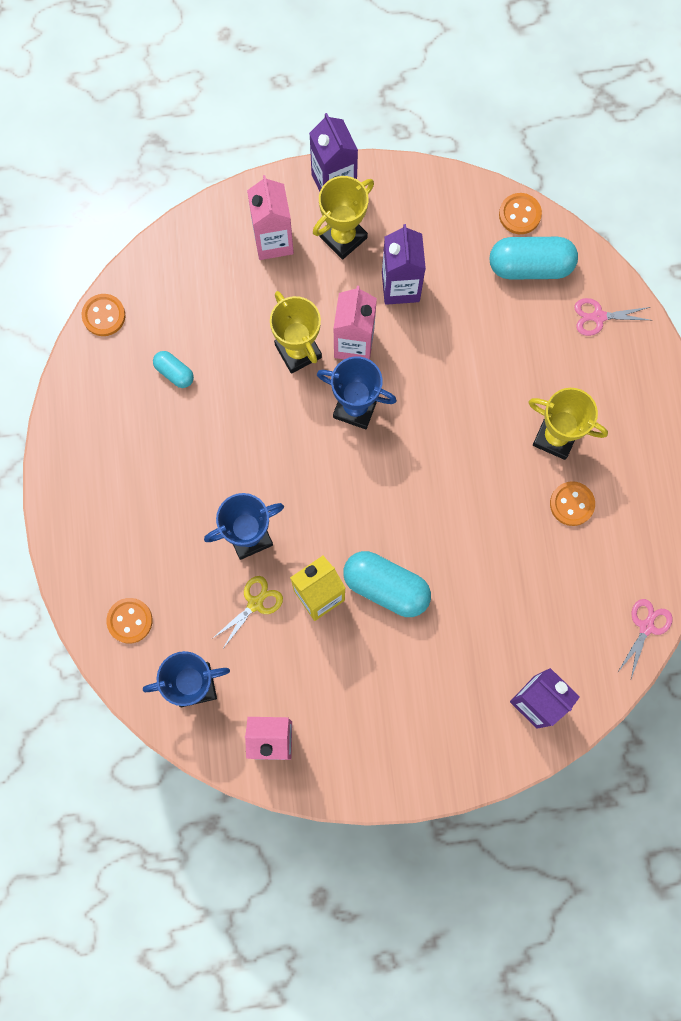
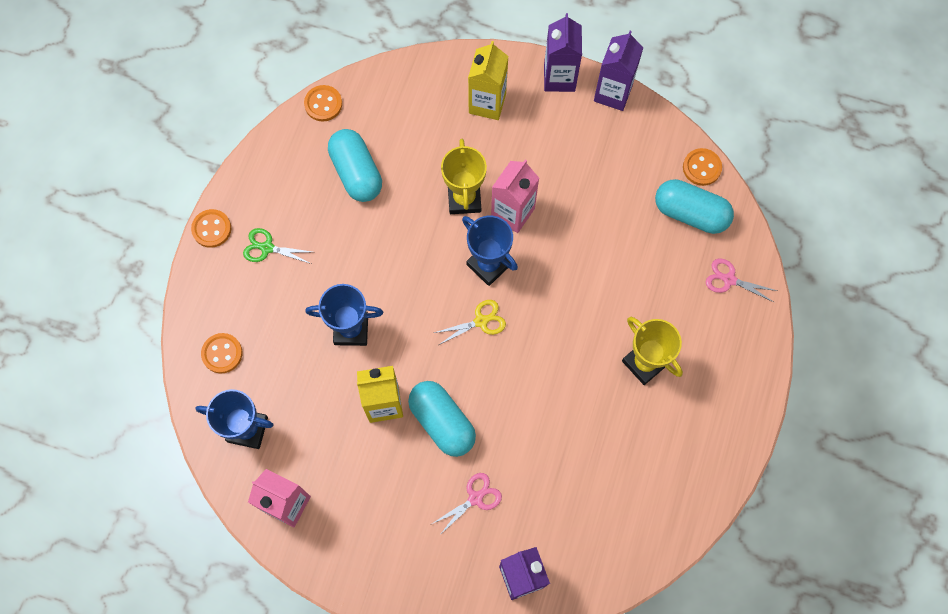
camera: 25 degrees right, 5 degrees down
turquoise capsule [153,351,194,388] -> turquoise capsule [328,129,382,202], size x1.90
yellow scissors [212,576,283,650] -> yellow scissors moved to [434,300,506,345]
pink carton [247,175,294,260] -> yellow carton [468,41,509,120]
yellow trophy [313,176,374,260] -> none
purple carton [382,224,426,305] -> purple carton moved to [594,31,643,111]
orange button [550,481,595,526] -> orange button moved to [191,209,231,248]
pink scissors [617,599,673,679] -> pink scissors moved to [430,473,502,536]
none -> green scissors [243,228,312,264]

